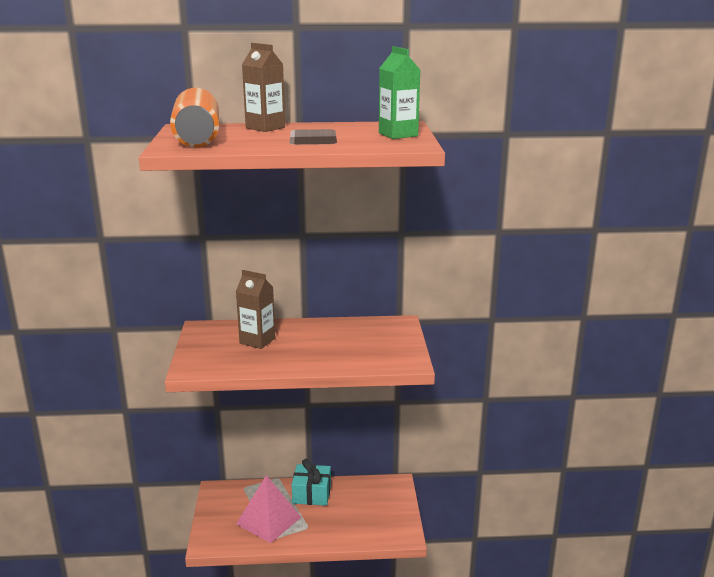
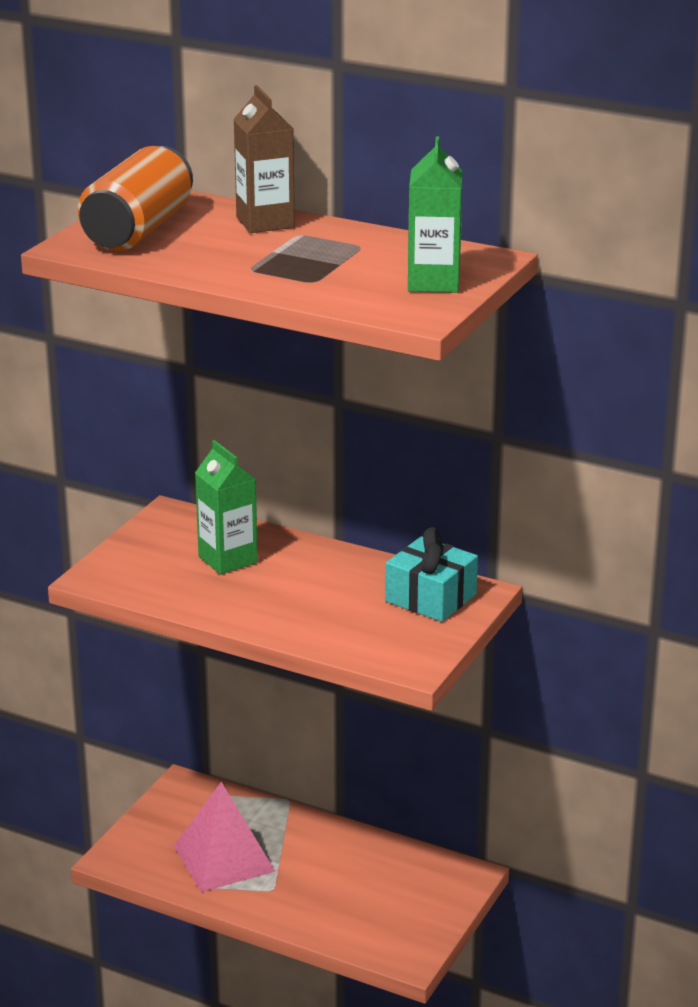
camera: 30 degrees right, 5 degrees up
brown carton [236,270,275,349] -> green carton [195,440,258,575]
turquoise gift [291,459,331,506] -> turquoise gift moved to [385,527,478,622]

